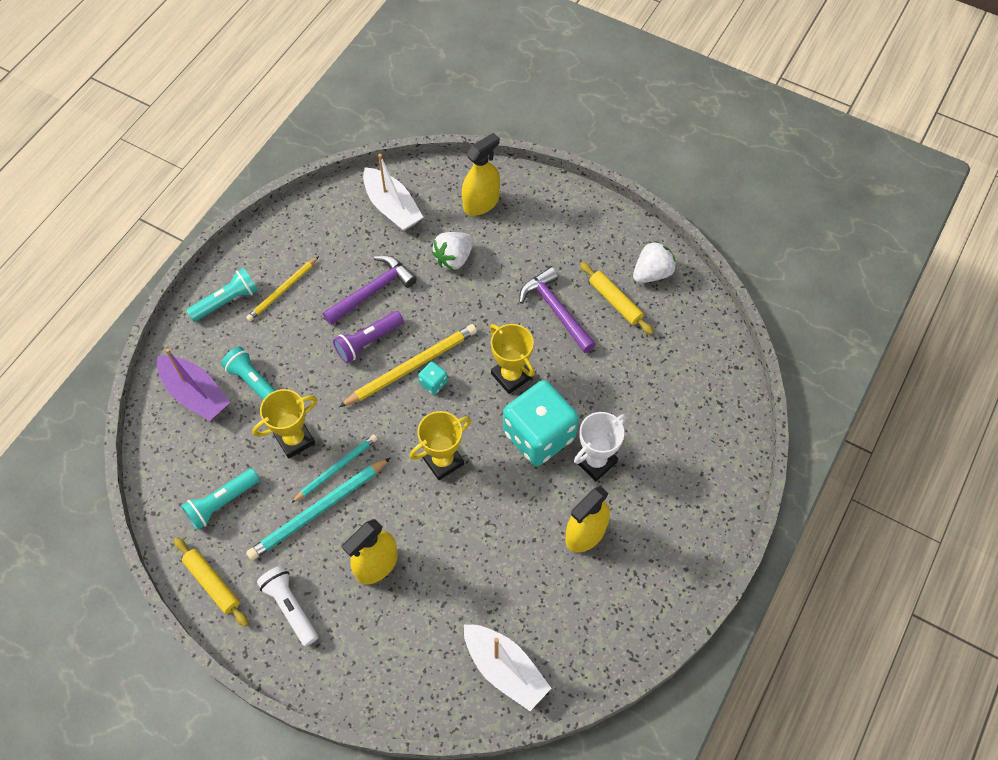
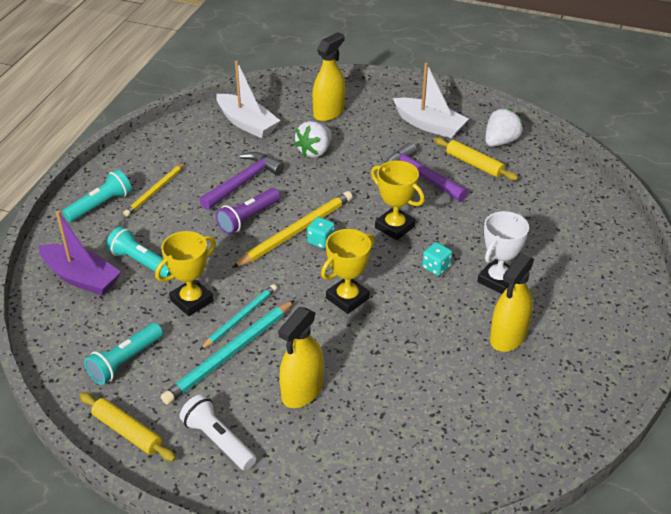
camera: 10 degrees left, 20 degrees down
white boat [464,625,551,711] -> white boat moved to [393,63,469,138]
turquoise dice [503,380,579,466] -> turquoise dice [422,242,452,276], size x0.40

